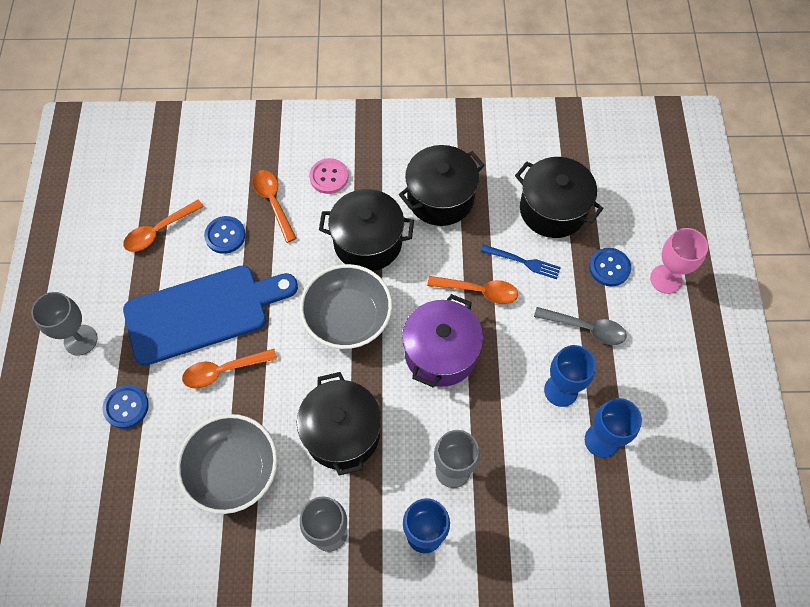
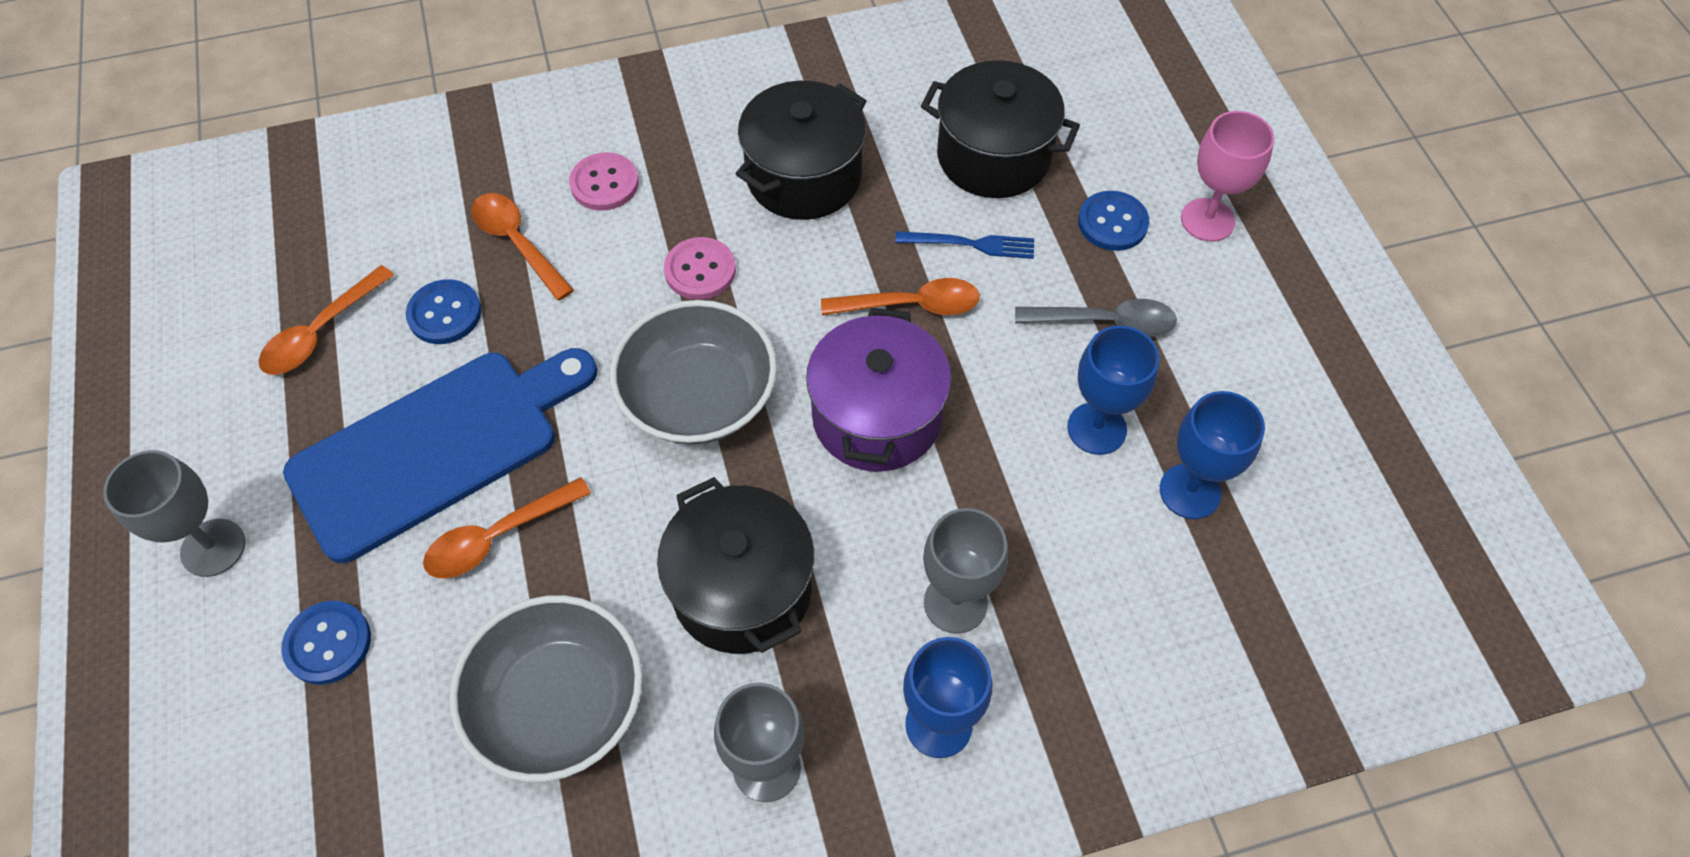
camera: 15 degrees left, 5 degrees down
black pot [319,189,414,271] -> pink button [664,237,736,300]

